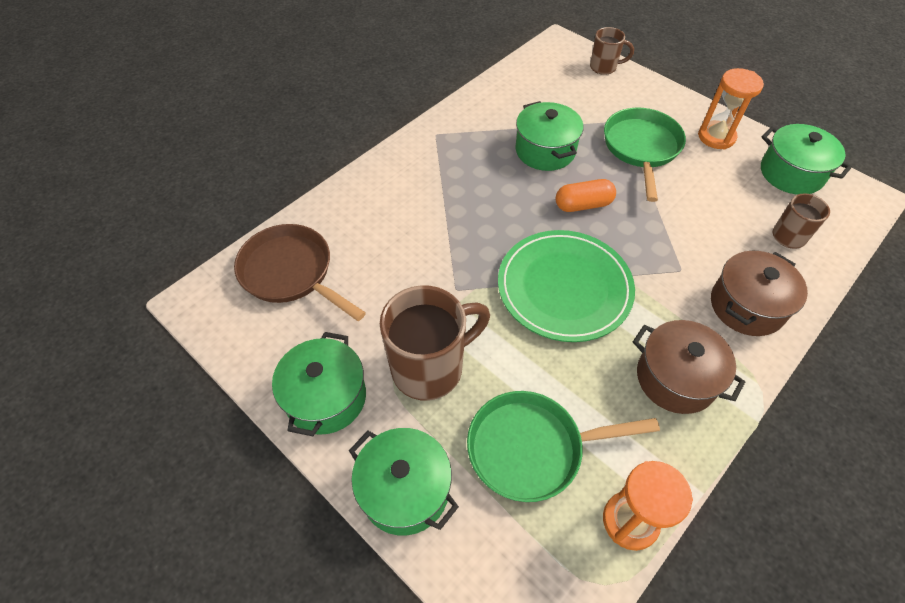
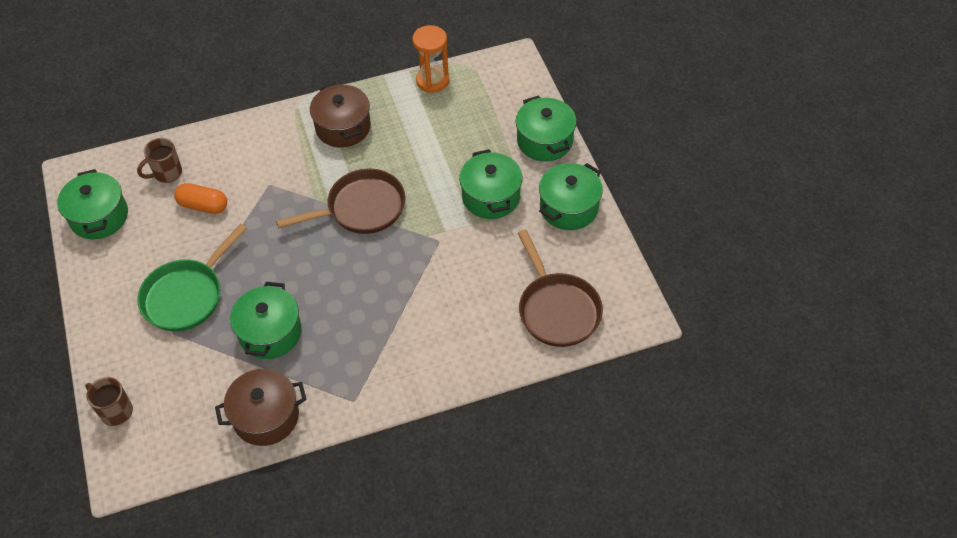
camera: 150 degrees left, 0 degrees up
brown mug [380,285,490,401] -> green pot [459,149,522,219]
green pan [467,391,660,502] -> none
green plate [498,230,635,342] -> brown pan [276,168,406,234]
orange capsule [556,179,616,212] -> orange capsule moved to [174,183,227,214]
orange hourglass [698,68,764,150] -> none
brown pot [711,251,808,336] -> brown pot moved to [215,369,307,446]

